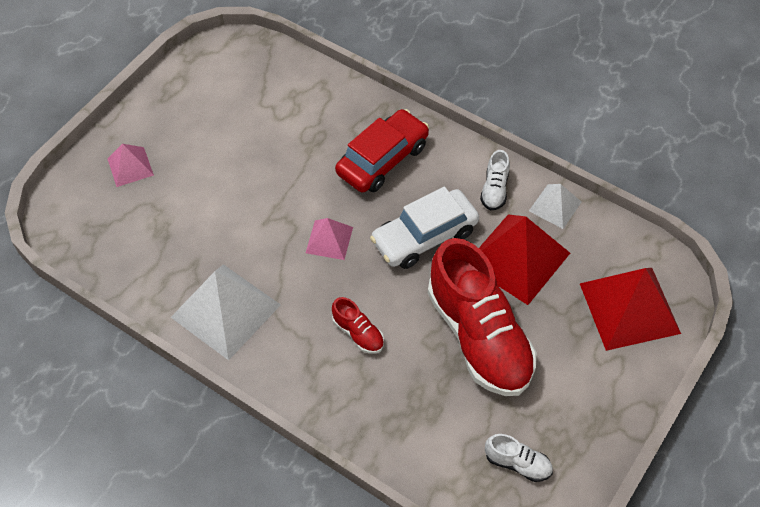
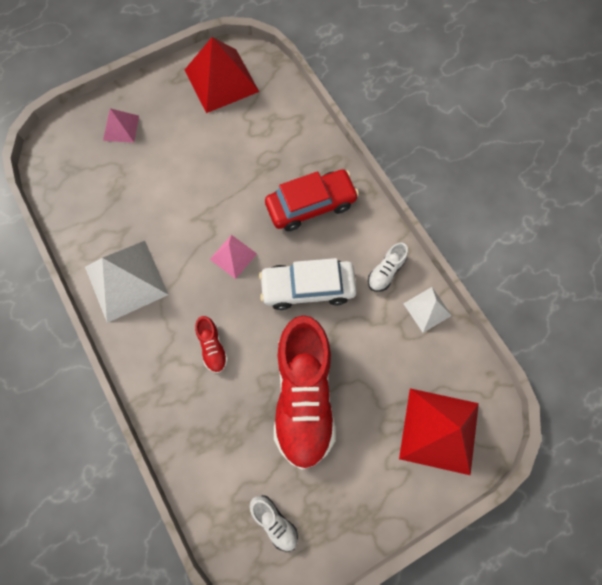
camera: 25 degrees right, 15 degrees up
red pyramid [479,214,570,305] -> red pyramid moved to [185,37,259,113]

